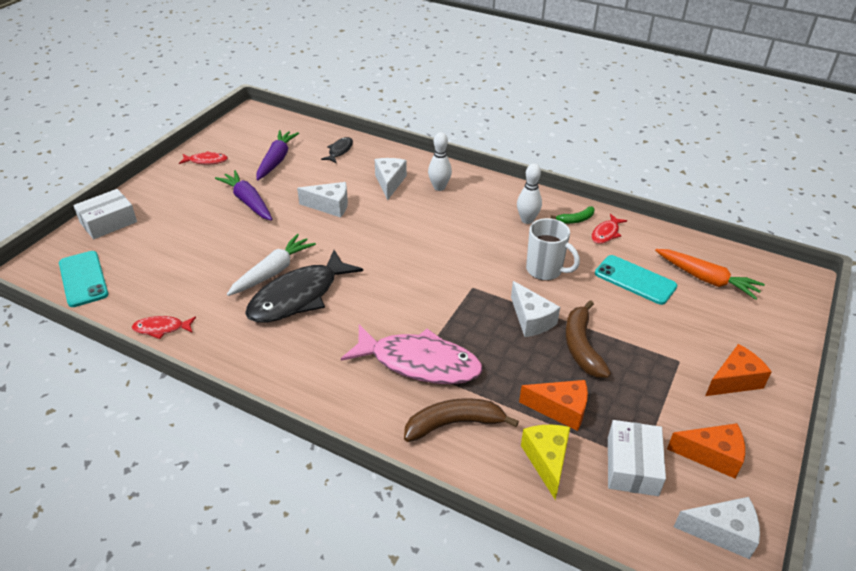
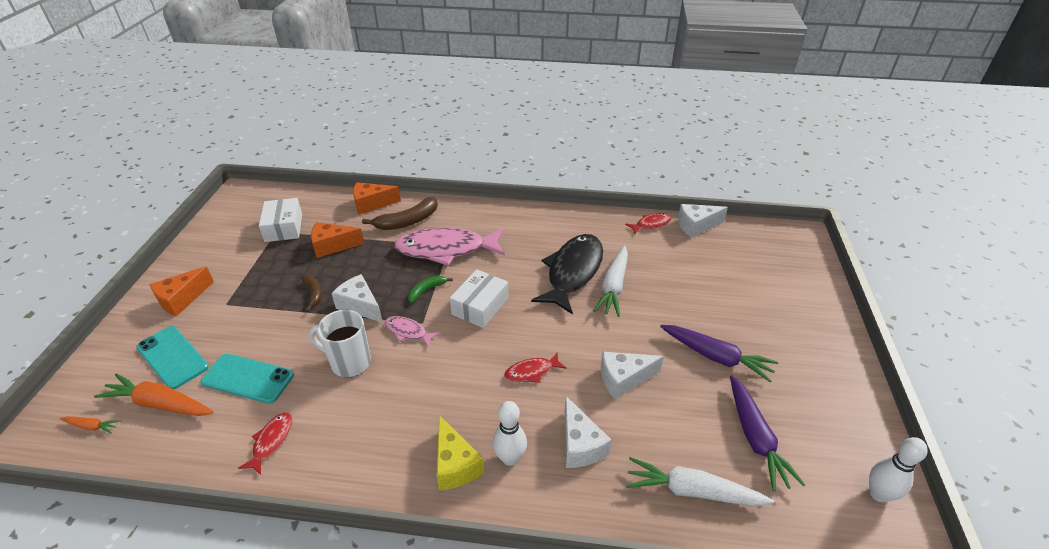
camera: 160 degrees right, 0 degrees up
turquoise phone [59,251,108,307] -> turquoise phone moved to [136,326,209,389]
white box [73,189,137,239] -> white box moved to [450,269,509,328]
red fish [179,151,228,165] -> red fish moved to [504,353,566,383]
black fish [321,137,353,163] -> white carrot [626,457,774,506]
white bowling pin [517,164,542,224] -> white bowling pin moved to [869,437,928,502]
yellow cheese [521,425,570,500] -> yellow cheese moved to [437,415,484,491]
green banana [550,206,595,224] -> green banana moved to [408,276,453,303]
brown banana [565,300,611,378] -> brown banana [301,275,322,311], size x0.56
orange cheese [667,423,745,479] -> orange cheese moved to [353,182,401,215]
white cheese [674,497,760,559] -> white cheese moved to [678,204,728,238]
none -> orange carrot [60,416,120,434]
none -> pink fish [385,316,440,347]

